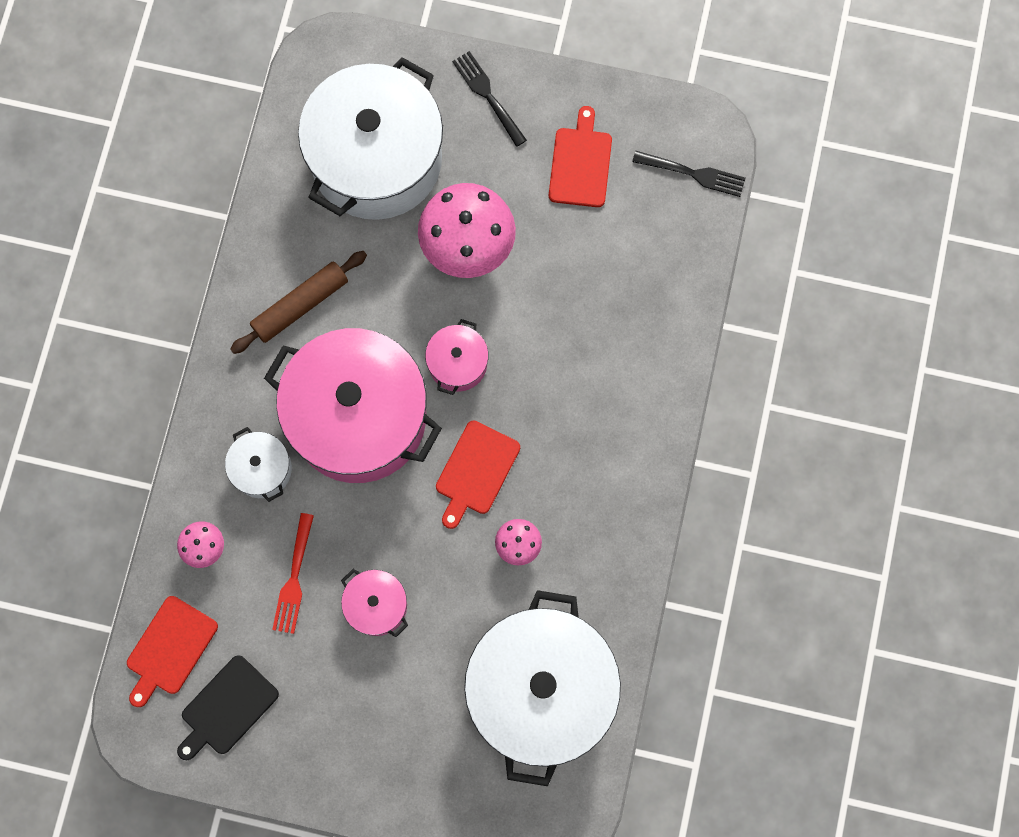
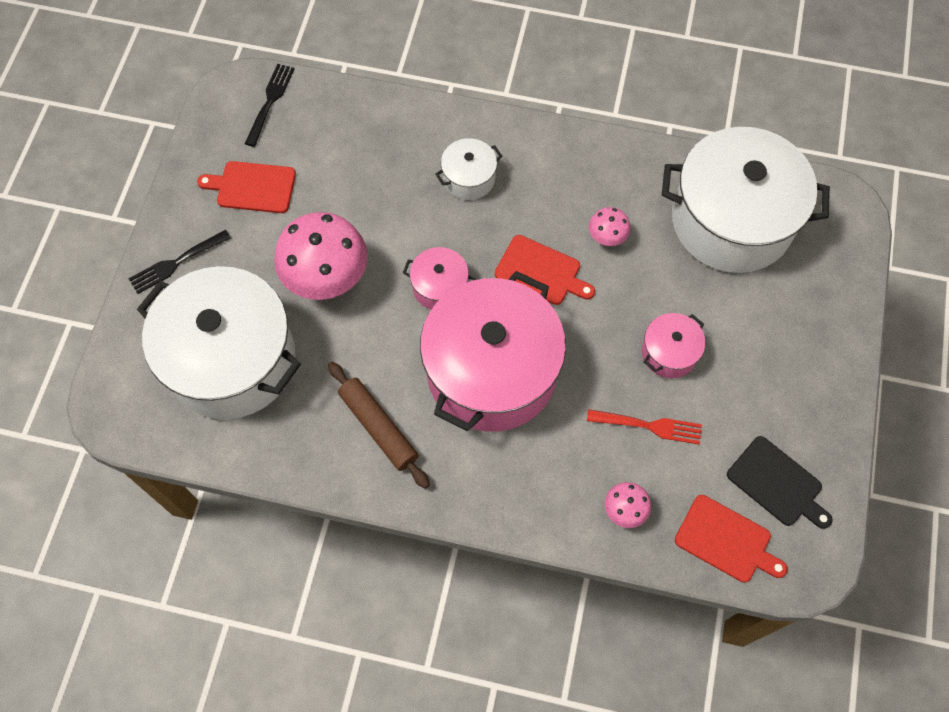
camera: 90 degrees left, 10 degrees down
white pot [225,427,292,502] -> white pot moved to [435,138,502,200]

